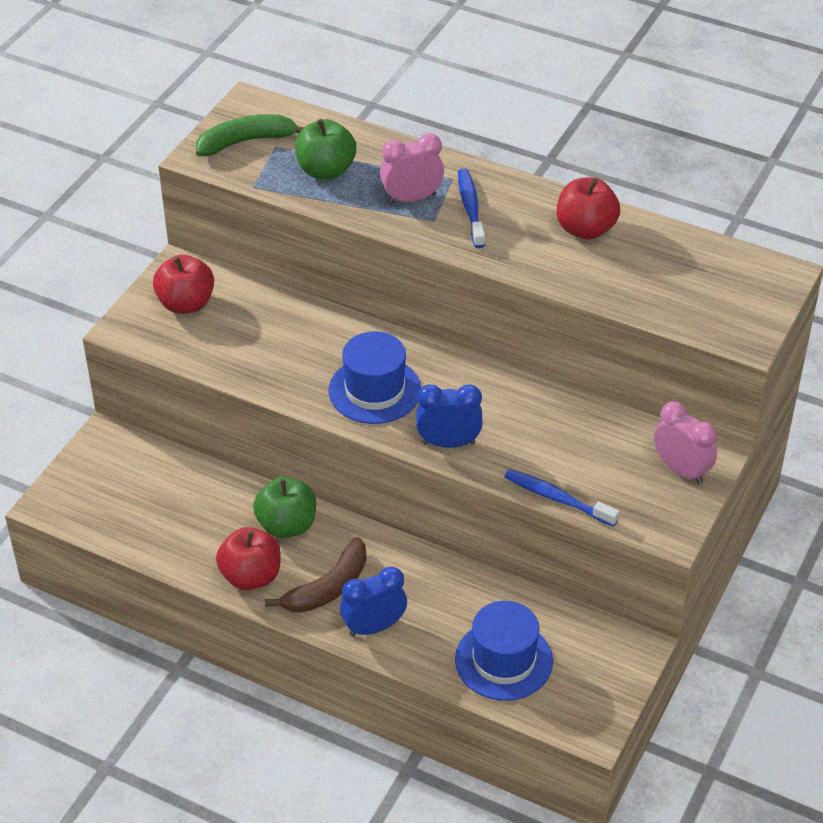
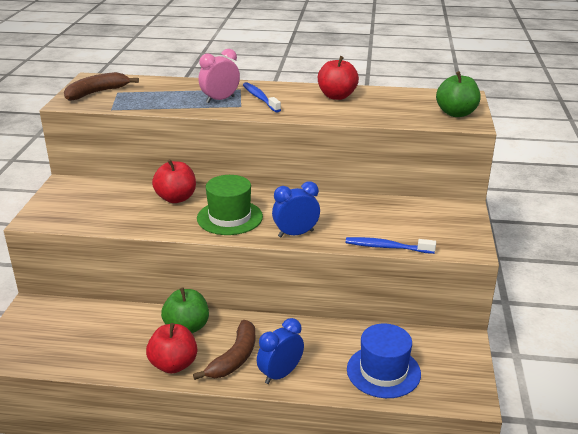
camera: 20 degrees left, 15 degrees down
red apple [153,255,214,314] -> red apple moved to [152,159,196,203]
green banana [196,114,305,156] -> brown banana [64,72,139,101]
green apple [295,119,356,180] -> green apple moved to [436,71,481,117]
blue hat [328,331,421,424] -> green hat [197,175,263,235]
pink clock [654,401,717,484] -> none

